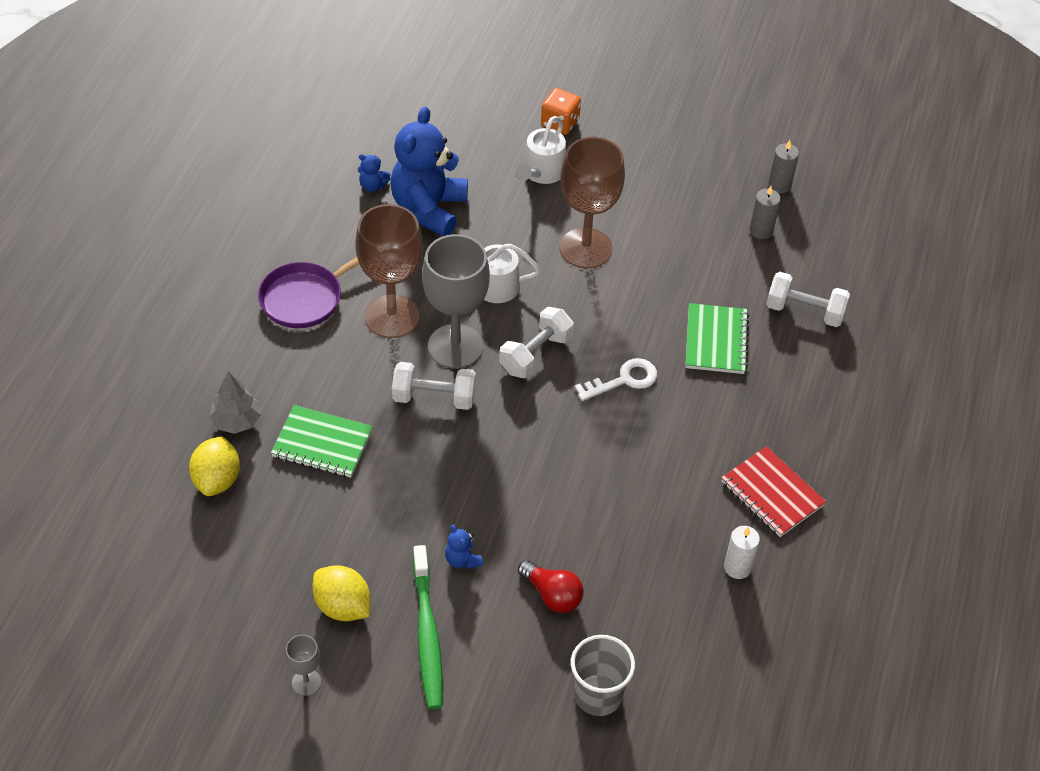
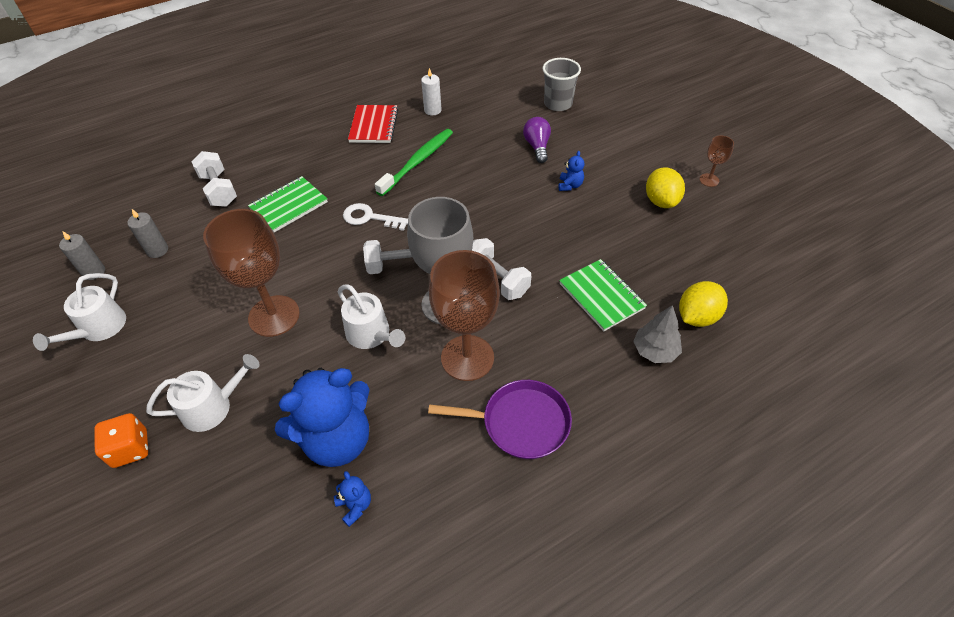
camera: 135 degrees left, 0 degrees up
grey goblet [285,635,321,696] -> brown goblet [699,135,734,187]
green toothbrush [413,545,443,709] -> green toothbrush moved to [375,129,453,196]
red light bulb [518,560,584,613] -> purple light bulb [523,117,551,163]
none -> white watering can [33,273,126,351]

